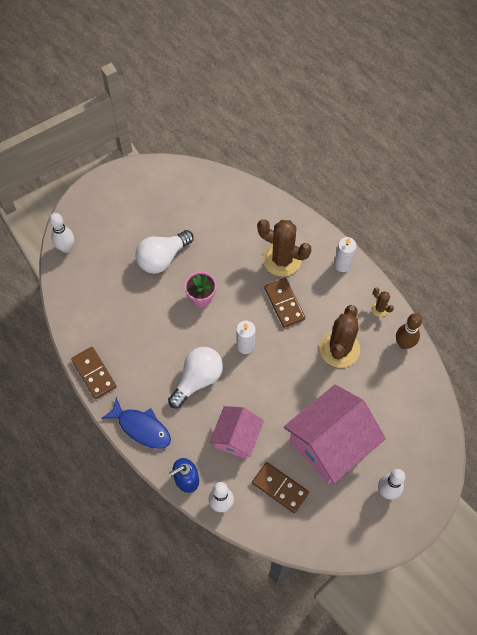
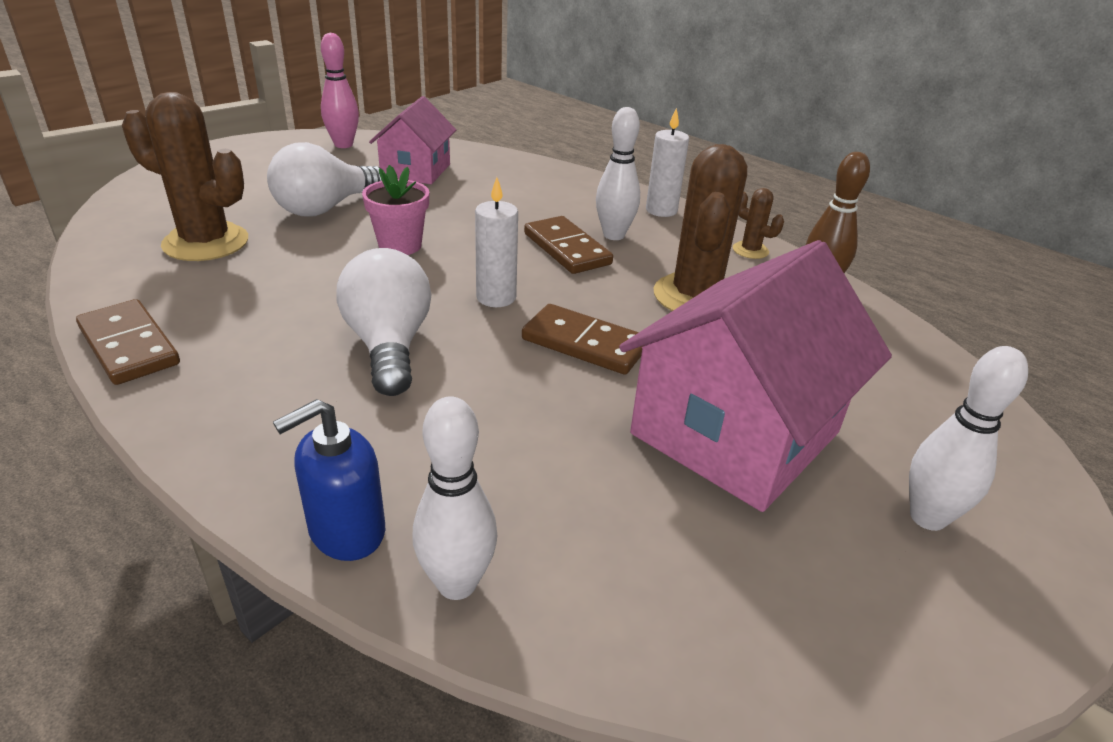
camera: 10 degrees left, 30 degrees down
white bowling pin [49,213,74,253] -> white bowling pin moved to [596,107,640,240]
blue fish [101,397,171,449] -> none
white light bulb [168,347,223,409] -> white light bulb turned 45 degrees counterclockwise [336,248,431,396]
pink house [210,406,264,459] -> pink house moved to [369,96,456,184]
brown domino [252,462,309,513] -> brown domino moved to [522,304,644,375]
brown cactus [257,219,312,277] -> brown cactus moved to [122,92,248,261]
none -> pink bowling pin [321,33,359,148]

